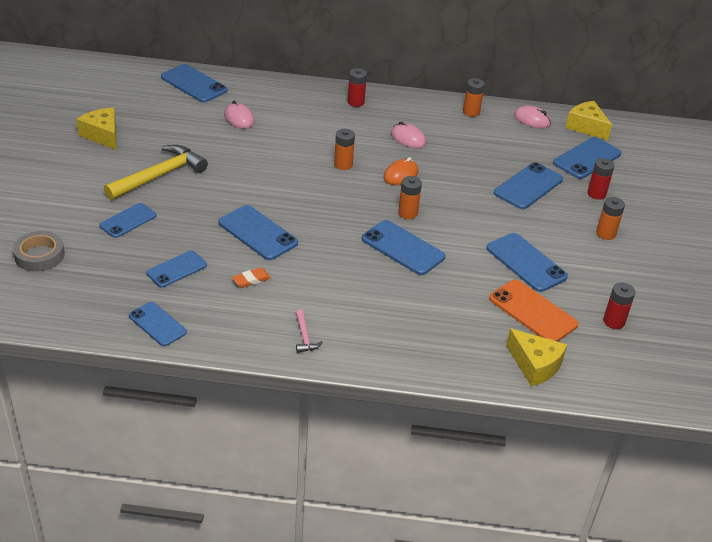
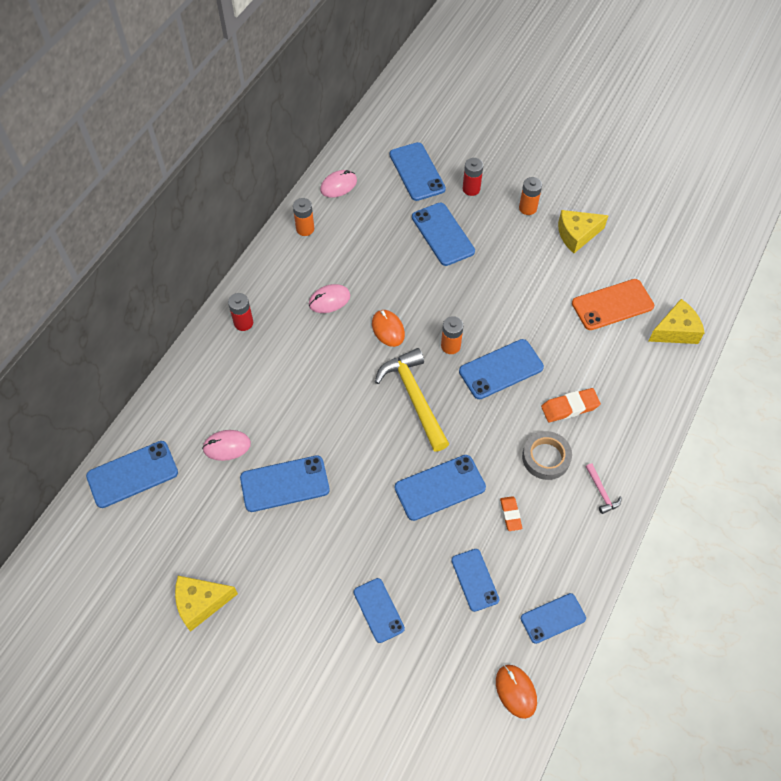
camera: 65 degrees left, 20 degrees up
grey tape [13,231,65,272] -> grey tape moved to [522,431,572,480]
yellow hammer [104,145,208,200] -> yellow hammer moved to [375,348,449,452]
pink hammer [296,310,323,353] -> pink hammer turned 60 degrees clockwise [586,463,622,514]
orange battery [334,129,355,170] -> none
blue phone [487,233,568,292] -> blue phone moved to [240,455,330,512]
yellow cheese [565,101,612,140] -> yellow cheese moved to [558,210,609,253]
red battery [603,283,635,329] -> none
none -> orange mouse [496,665,537,719]
none -> orange eraser [541,388,601,422]

